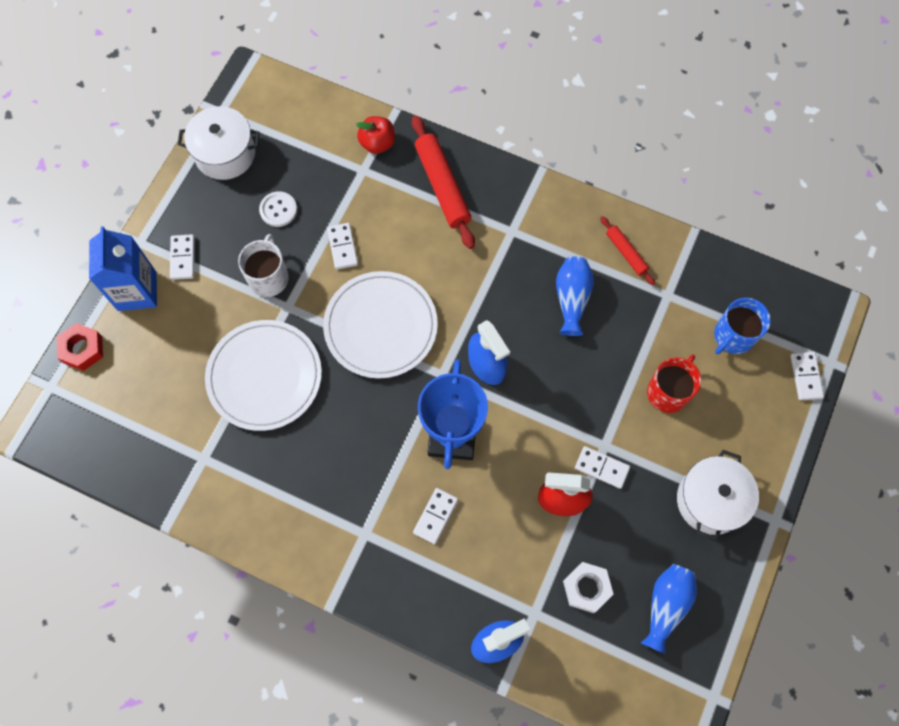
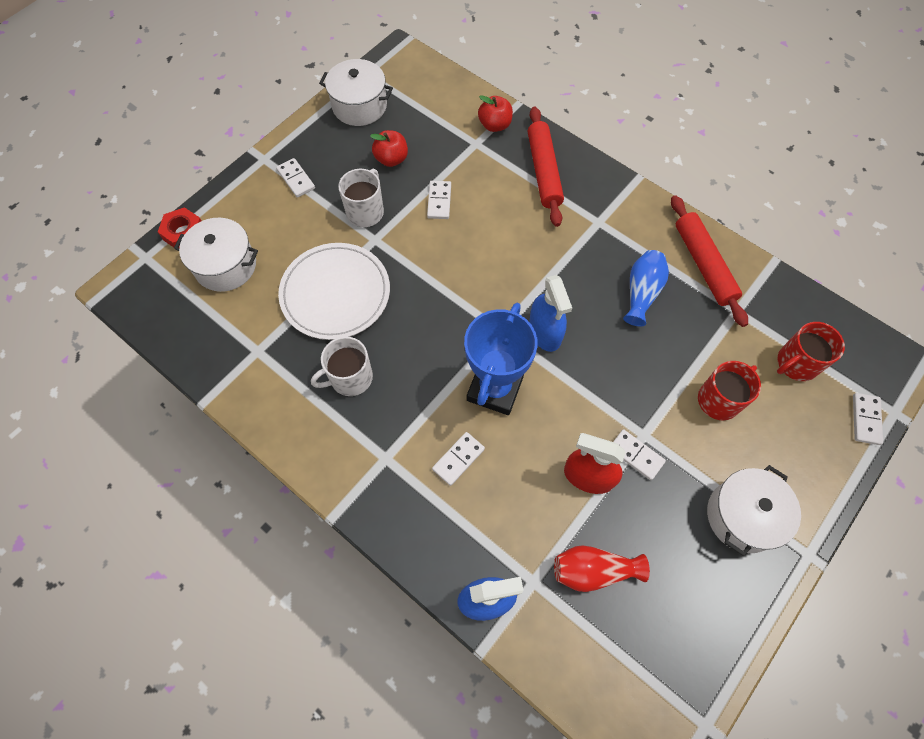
camera: 15 degrees right, 5 degrees down
blue carton [89,226,157,311] -> none
white domino [170,234,195,280] -> white domino turned 45 degrees counterclockwise [276,158,315,198]
white button [259,191,297,227] -> red apple [370,130,408,167]
white plate [323,271,438,379] -> none
white nut [563,562,613,613] -> red vase [554,545,650,592]
red rolling pin [600,216,655,285] -> red rolling pin [671,195,748,327], size x1.82
blue vase [641,564,697,654] -> none
blue mug [714,298,771,354] -> red mug [777,322,845,381]
none -> white pot [174,218,258,292]
none -> white mug [311,337,373,396]

